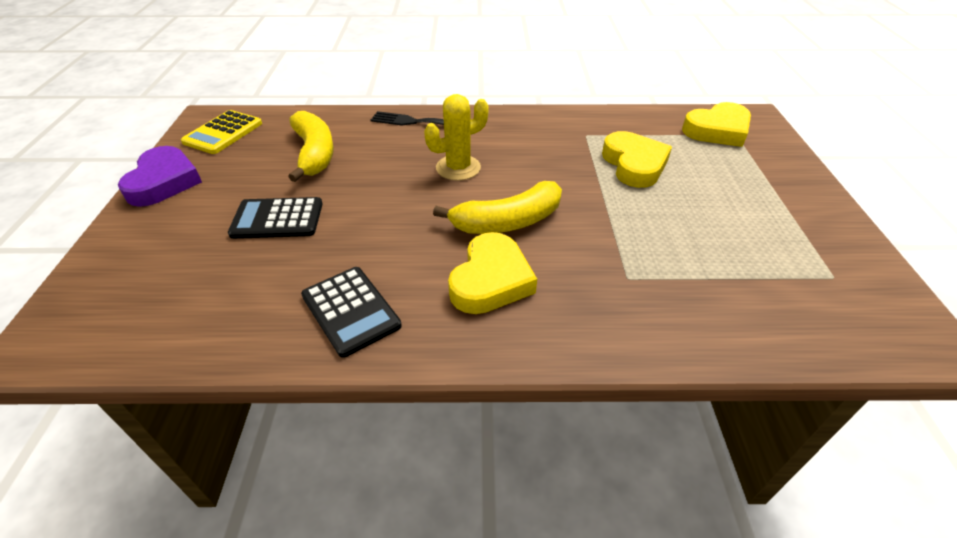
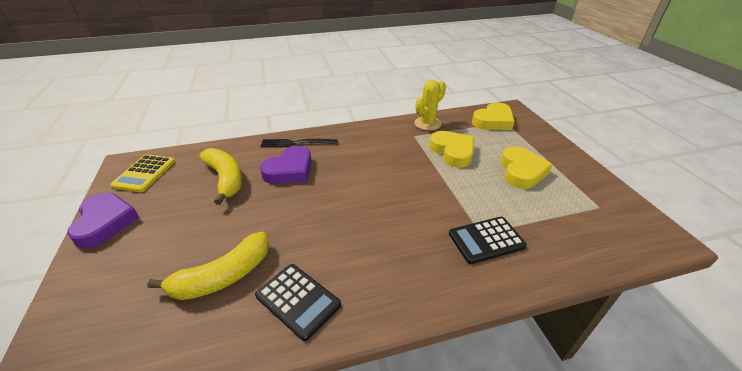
camera: 15 degrees left, 5 degrees down
black calculator [228,197,323,239] -> black calculator moved to [449,217,527,264]
yellow cactus [424,94,489,181] -> yellow cactus moved to [414,80,446,131]
yellow banana [433,181,562,234] -> yellow banana moved to [147,232,269,300]
yellow heart [448,232,537,314] -> yellow heart moved to [501,146,553,189]
none -> purple heart [260,146,312,184]

